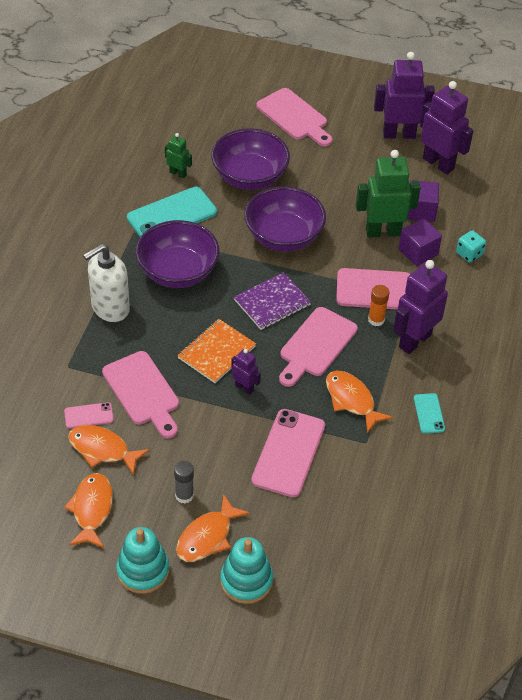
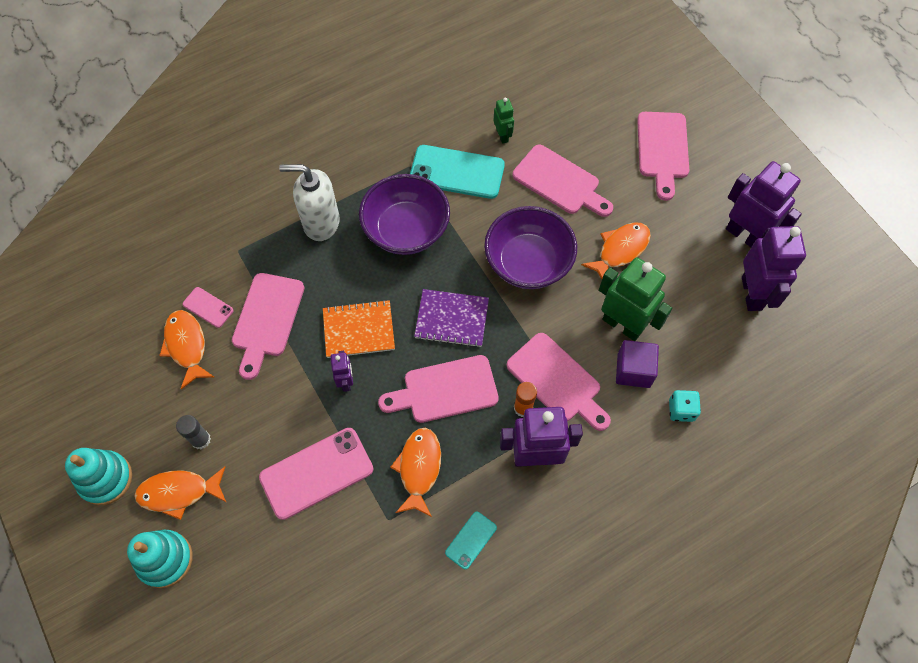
camera: 45 degrees right, 15 degrees up
orange fish [64,473,113,548] -> orange fish moved to [581,222,651,279]
purple bowl [211,129,290,190] -> pink cutting board [512,145,613,217]
purple cube [408,180,439,222] -> none

